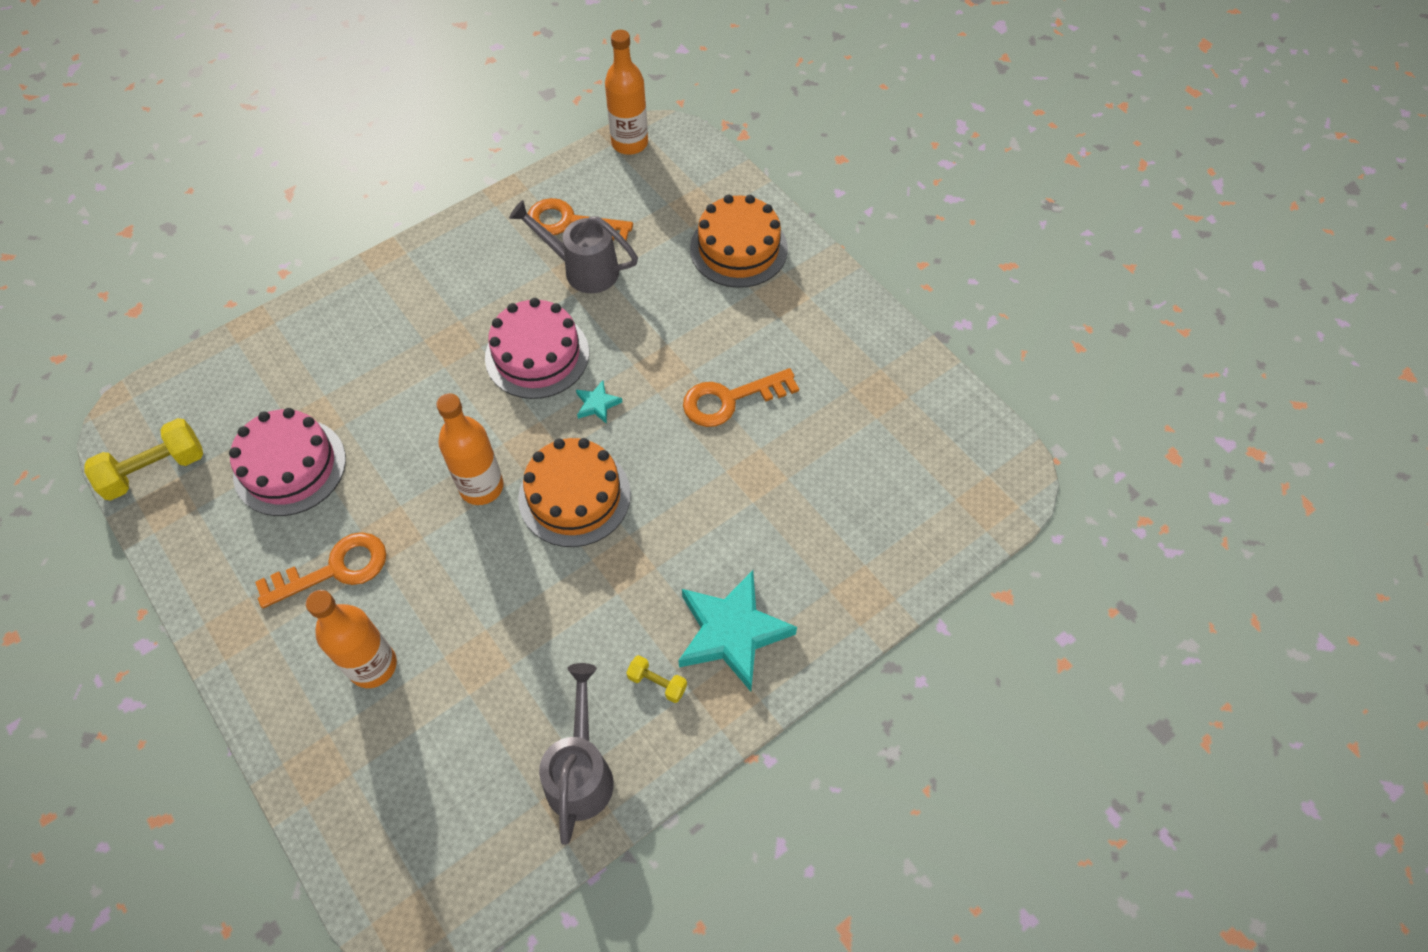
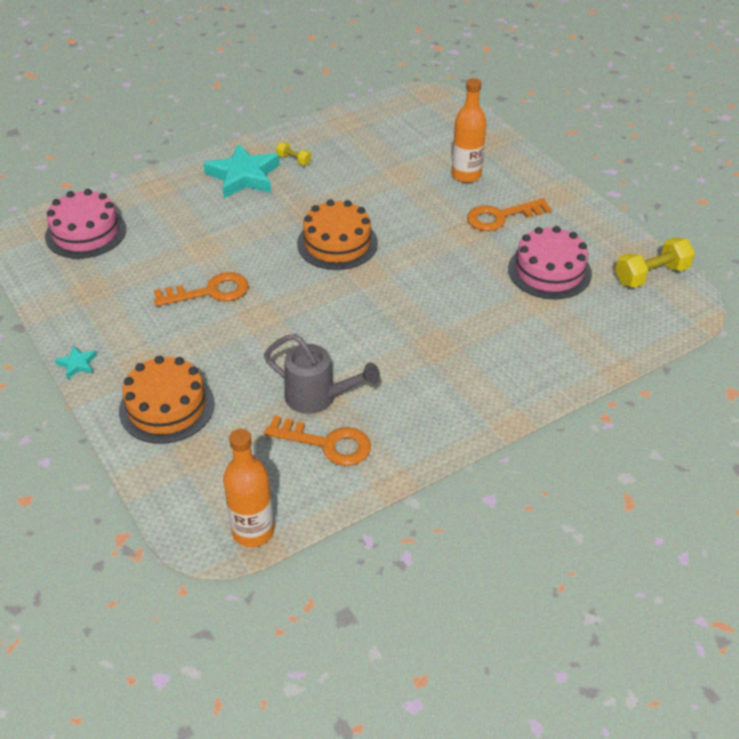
camera: 175 degrees left, 15 degrees down
orange bottle [436,393,503,505] -> none
pink cake [485,298,589,399] -> pink cake moved to [45,189,126,259]
grey watering can [539,663,614,845] -> none
turquoise star [576,381,622,424] -> turquoise star moved to [55,345,97,379]

